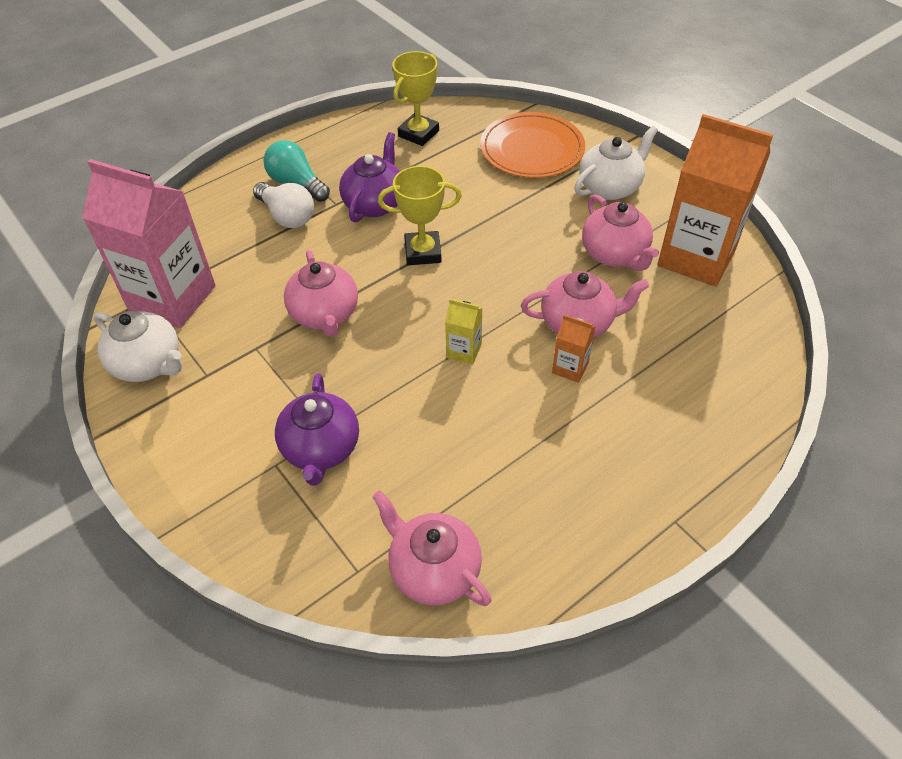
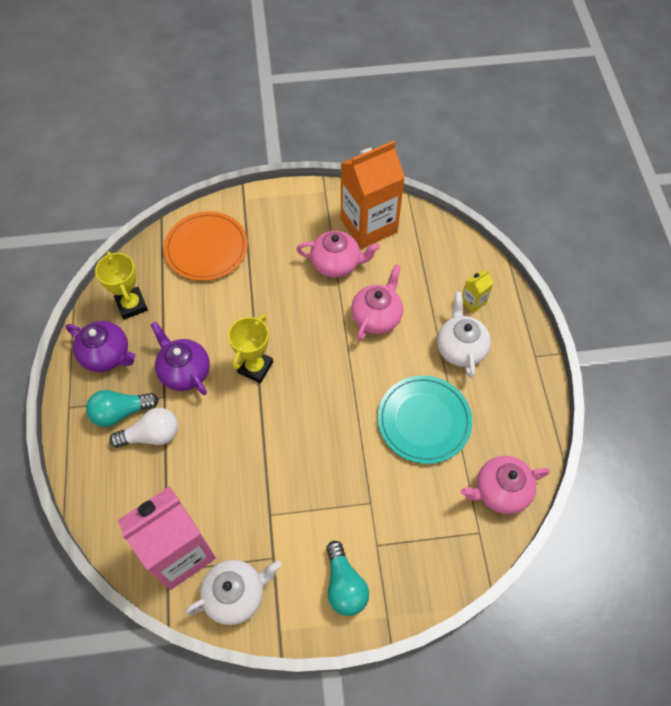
camera: 60 degrees left, 10 degrees up
purple teapot [275,373,359,486] -> purple teapot moved to [66,321,135,372]
pink teapot [284,250,358,337] -> none
yellow carton [445,299,482,365] -> yellow carton moved to [462,270,494,313]
orange carton [552,315,595,383] -> none
white teapot [575,126,658,200] -> white teapot moved to [437,292,491,378]
none -> turquoise light bulb [326,541,369,616]
none -> turquoise plate [378,376,472,464]

